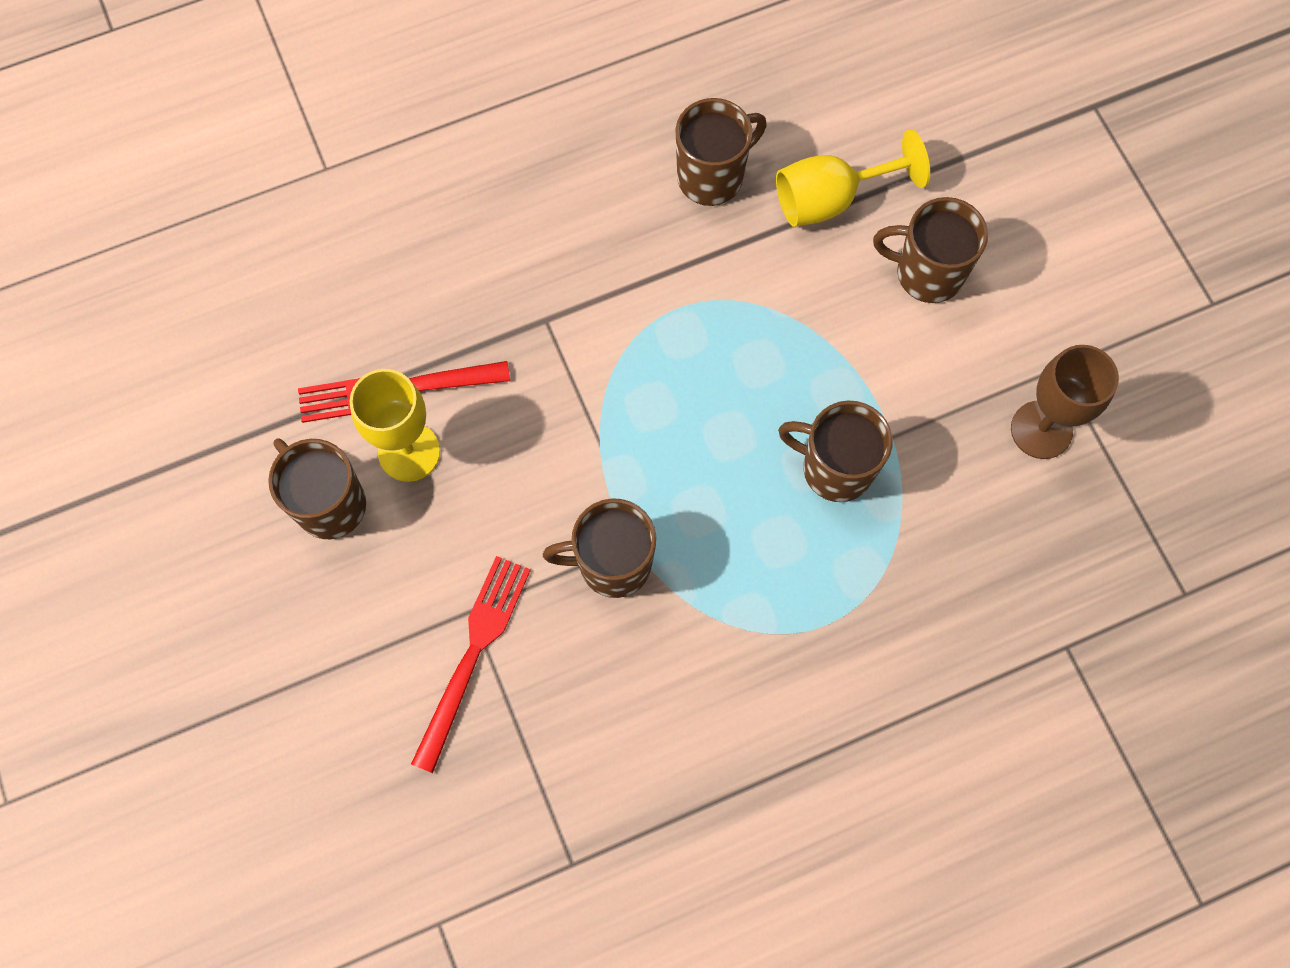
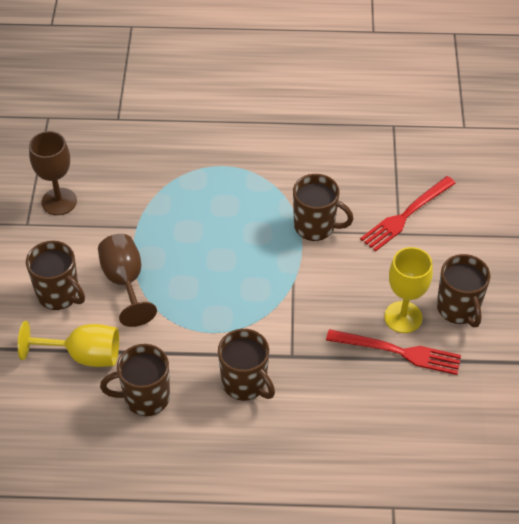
camera: 155 degrees left, 20 degrees down
brown mug [778,400,893,502] -> brown mug moved to [218,329,275,401]
none -> brown goblet [98,234,157,327]

